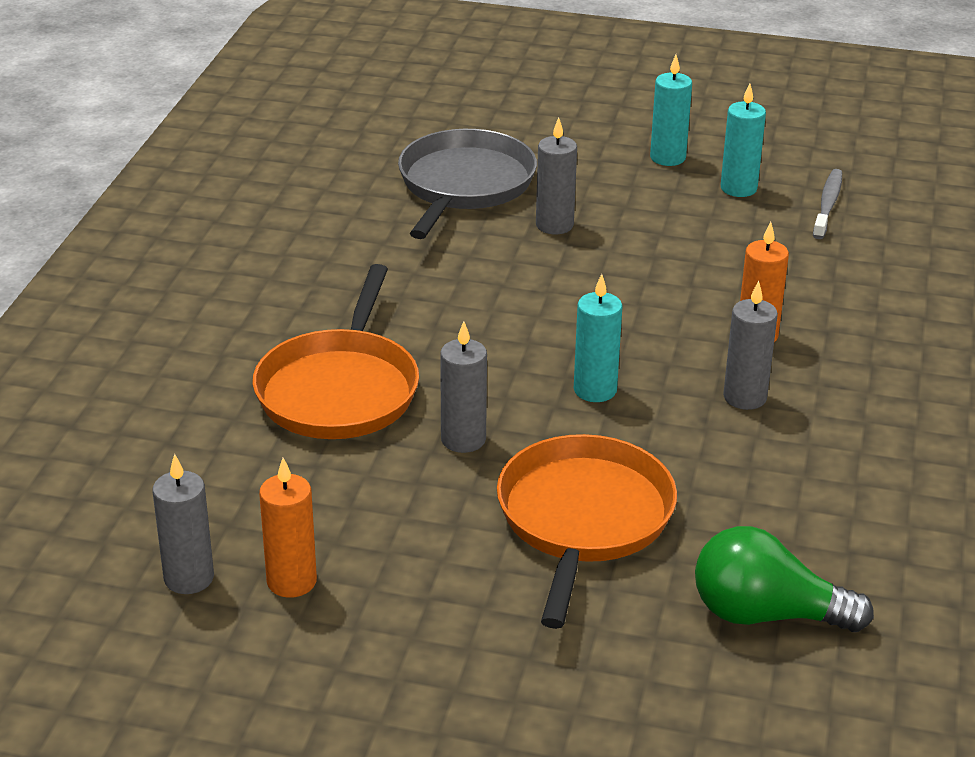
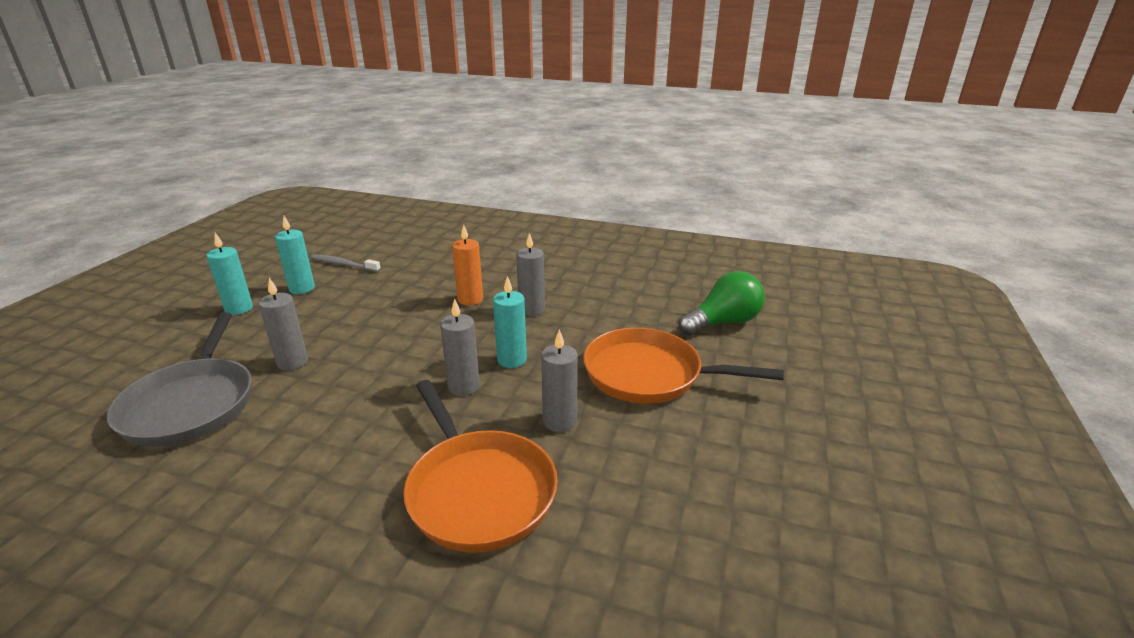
camera: 85 degrees left, 5 degrees down
grey candle [152,454,214,594] -> grey candle moved to [440,299,480,396]
orange pan [252,264,419,439] -> orange pan turned 45 degrees clockwise [404,380,558,553]
orange candle [259,458,317,598] -> none
grey pan [398,129,537,239] -> grey pan turned 120 degrees counterclockwise [107,312,252,447]
green light bulb [695,526,874,632] -> green light bulb turned 135 degrees counterclockwise [678,271,765,336]

